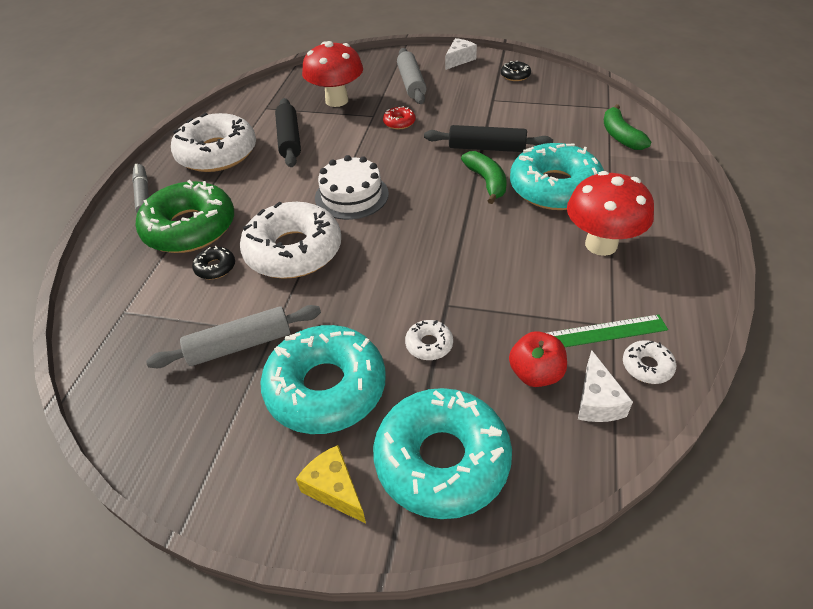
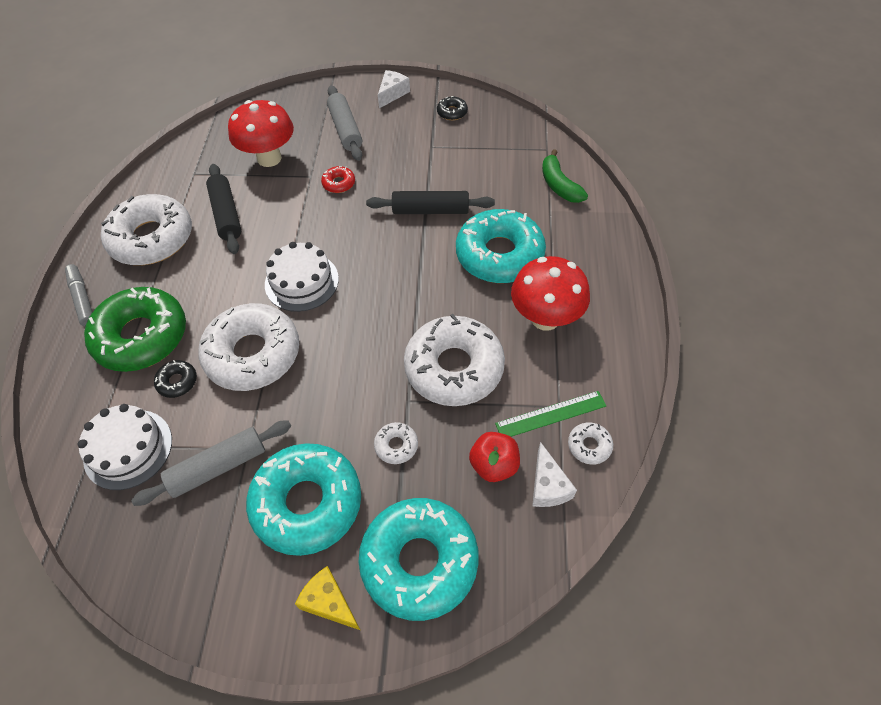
camera: 10 degrees left, 10 degrees up
green banana [461,151,506,204] -> none
none -> white cake [77,404,172,490]
none -> white donut [404,314,505,406]

